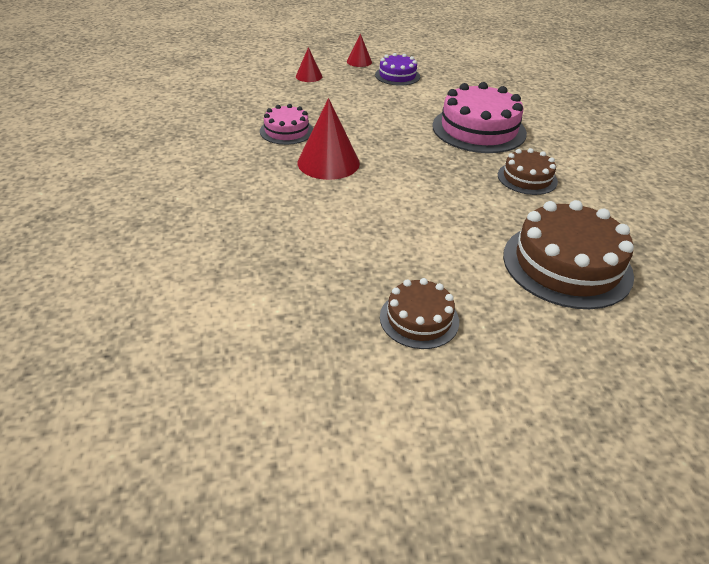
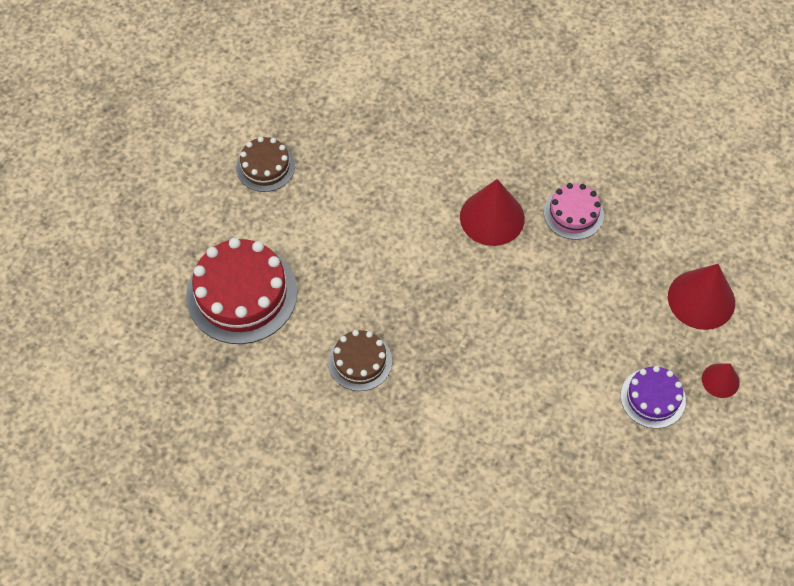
camera: 125 degrees right, 20 degrees up
red cone [296,47,322,82] -> red cone [668,264,735,330], size x1.84
pink cake [432,82,527,153] -> none
brown cake [503,200,634,309] -> red cake [186,238,297,344]

